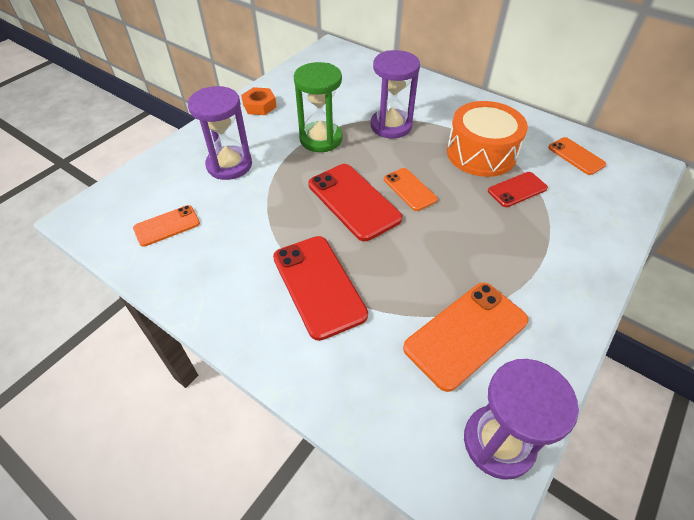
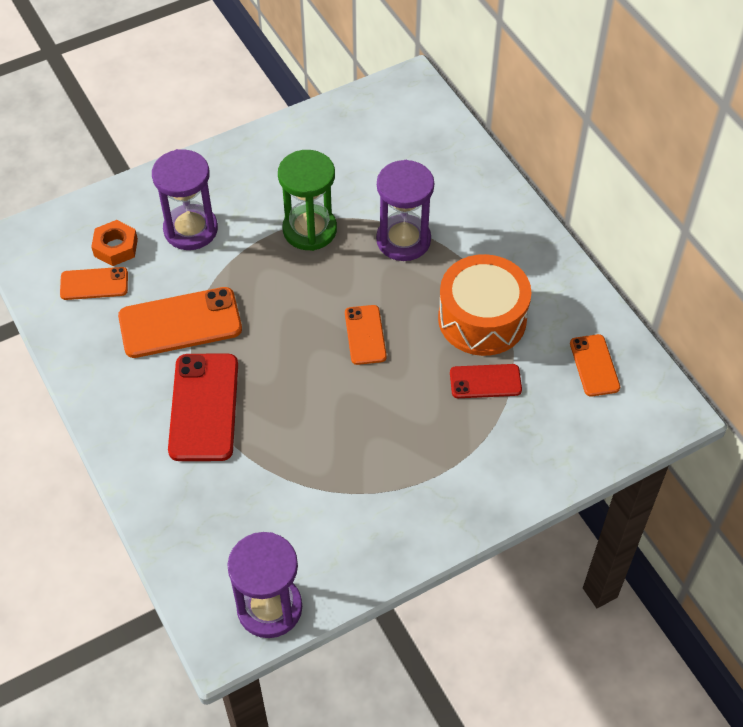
camera: 25 degrees right, 5 degrees up
orange nut [241,87,277,115] -> orange nut moved to [91,220,138,266]
red phone [308,164,402,241] -> none
orange phone [403,283,529,392] -> orange phone moved to [118,287,242,358]

